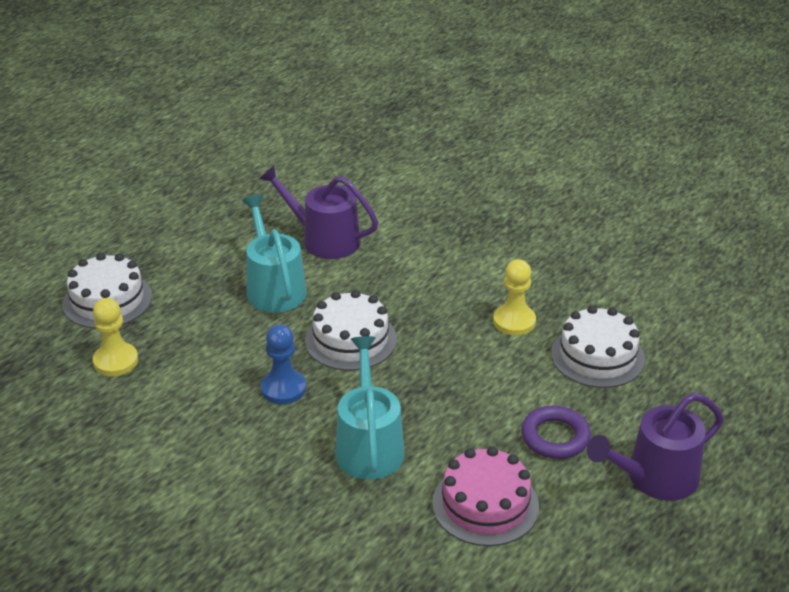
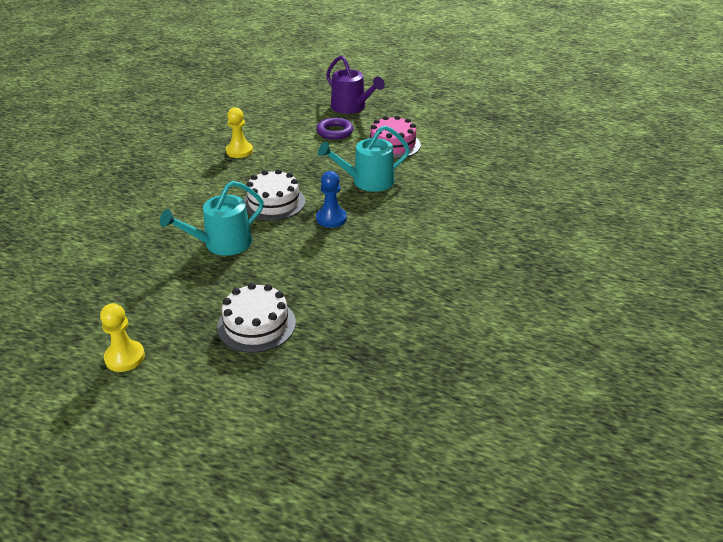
camera: 105 degrees left, 0 degrees up
yellow pawn [93,298,138,376] -> yellow pawn moved to [100,303,145,372]
purple watering can [260,165,378,259] -> none
white cake [551,306,645,388] -> none

